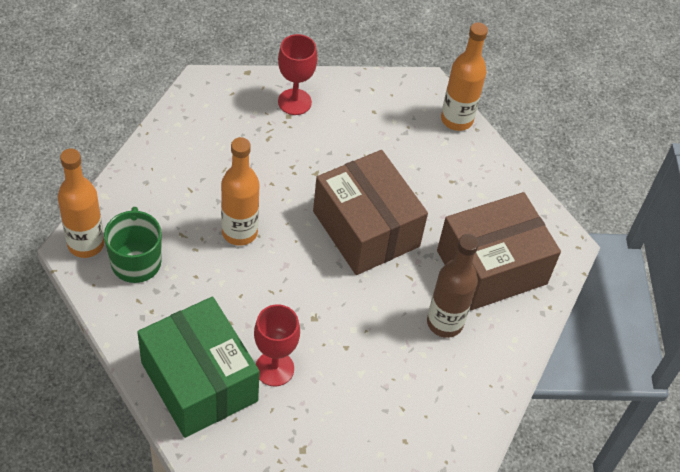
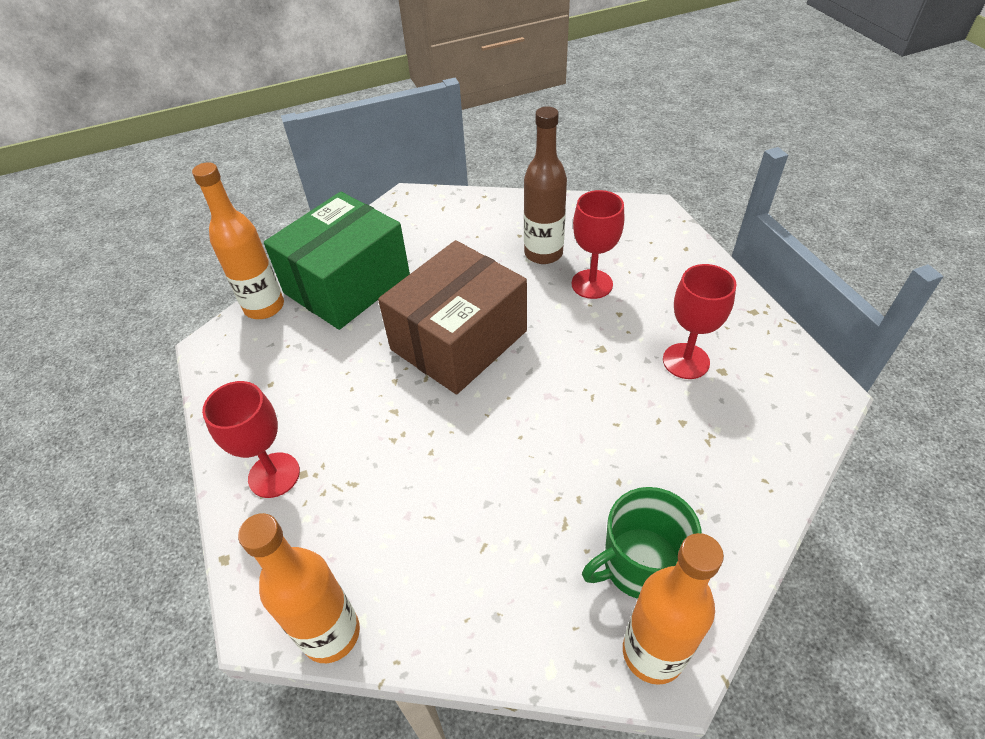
camera: 100 degrees left, 5 degrees down
green box [137,297,260,438] -> green box moved to [264,192,410,330]
orange bottle [221,137,259,246] -> orange bottle moved to [238,513,360,663]
brown box [437,192,561,310] -> none
none -> red goblet [572,190,624,299]

